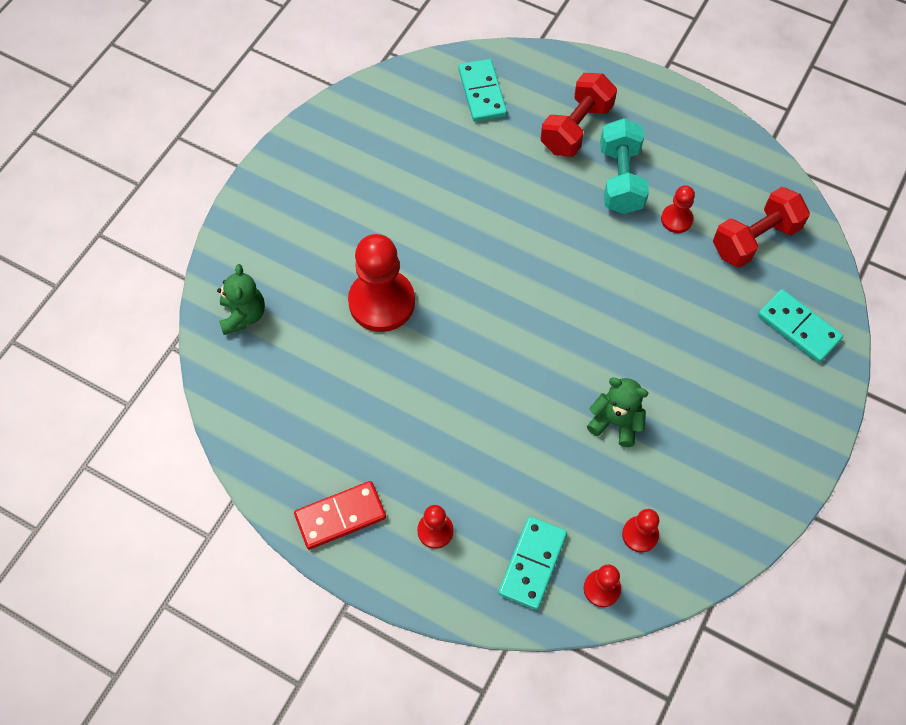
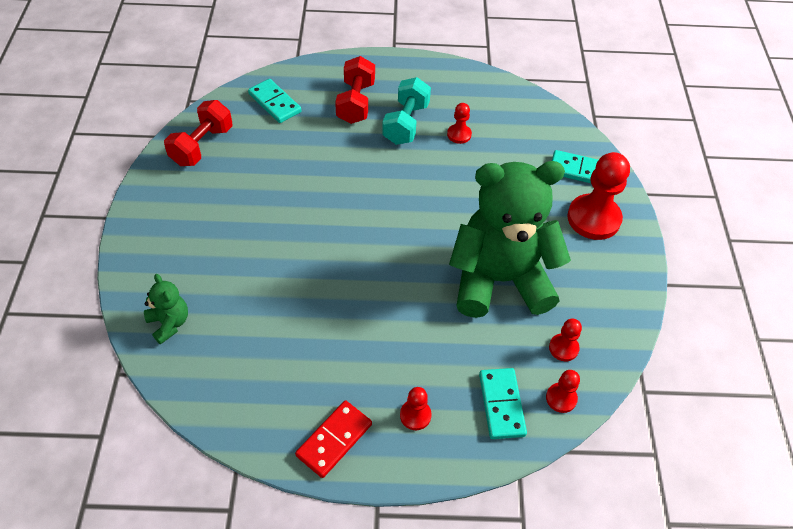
camera: 30 degrees left, 10 degrees down
red pawn [348,234,415,332] -> red pawn moved to [567,152,630,240]
green teddy bear [587,378,648,447] -> green teddy bear [449,161,571,318], size x2.48
turquoise dumbbell [600,118,649,214] -> turquoise dumbbell turned 45 degrees clockwise [382,77,431,145]
red dumbbell [713,187,810,268] -> red dumbbell moved to [164,100,232,166]

